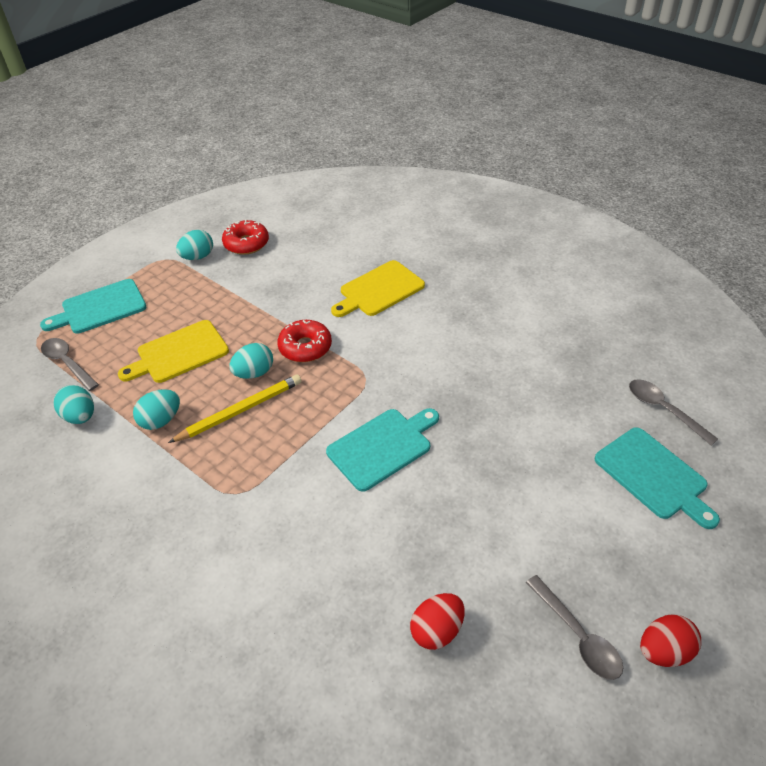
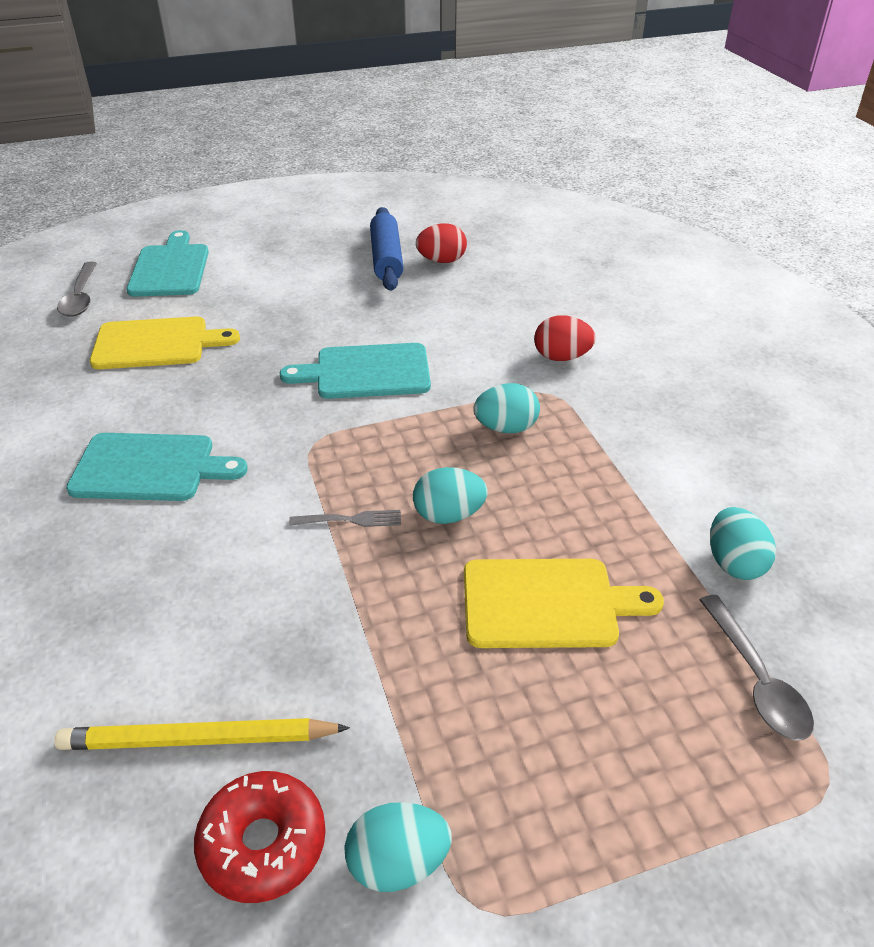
camera: 150 degrees left, 5 degrees down
turquoise cutting board [40,279,146,334] -> turquoise cutting board moved to [66,433,248,501]
turquoise egg [133,389,180,430] -> turquoise egg moved to [473,383,540,433]
yellow pencil [168,374,301,443] -> yellow pencil moved to [54,718,350,750]
red donut [277,320,332,362] -> grey fork [289,510,401,527]
yellow cutting board [331,260,425,317] -> yellow cutting board moved to [90,317,240,369]
grey spoon [526,575,623,680] -> none
red egg [640,614,701,667] -> red egg moved to [534,315,596,361]
none -> blue rolling pin [370,207,404,291]

